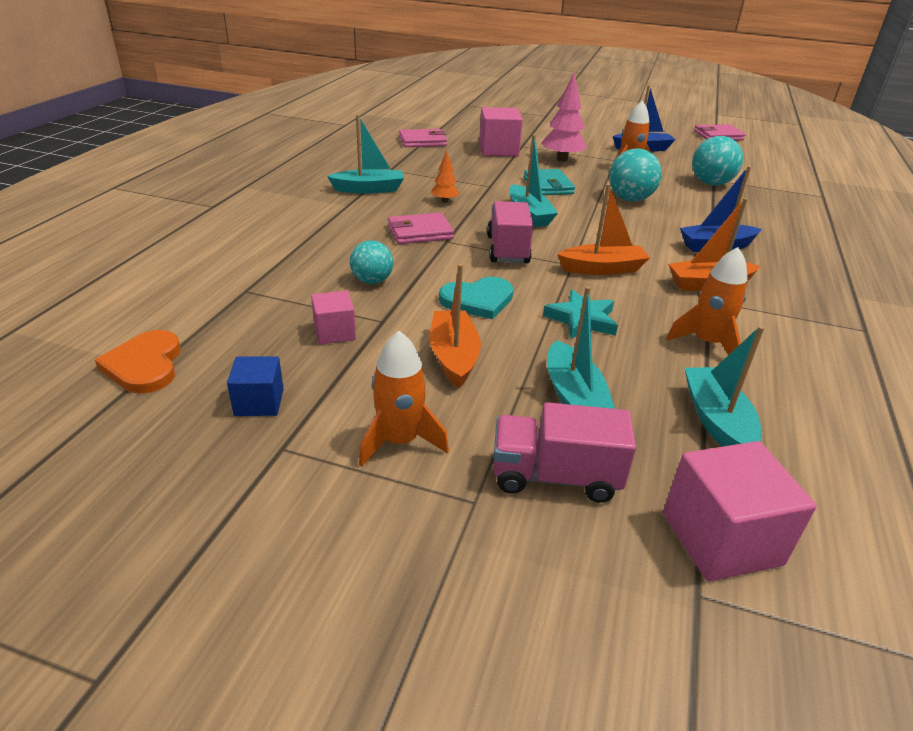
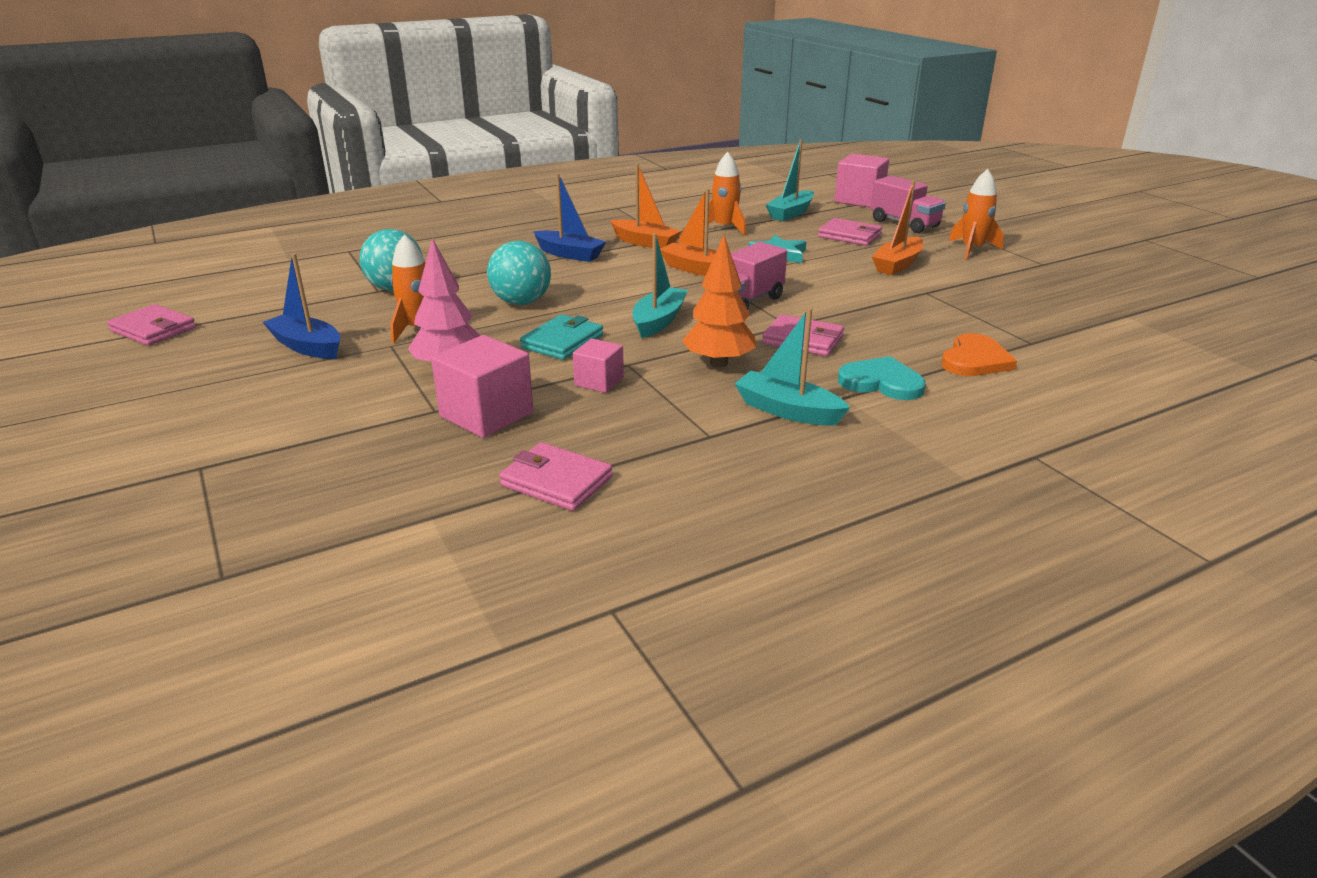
camera: 135 degrees left, 5 degrees down
orange heart [95,330,181,393] -> orange heart moved to [941,333,1017,376]
blue cube [227,357,284,416] -> none
pink cube [311,291,356,344] -> pink cube moved to [573,339,624,393]
turquoise ball [350,240,393,284] -> none
orange tree [431,150,459,203] -> orange tree [682,235,756,368], size x1.87
turquoise heart [439,277,514,319] -> turquoise heart moved to [838,356,926,400]
turquoise boat [547,286,615,409] -> pink wallet [818,218,882,246]

